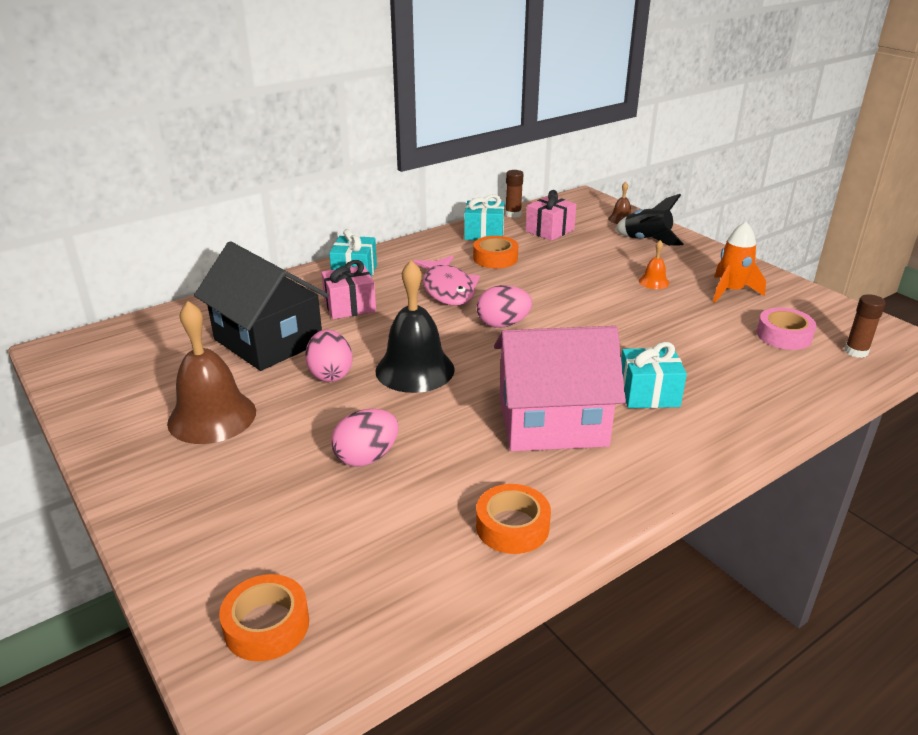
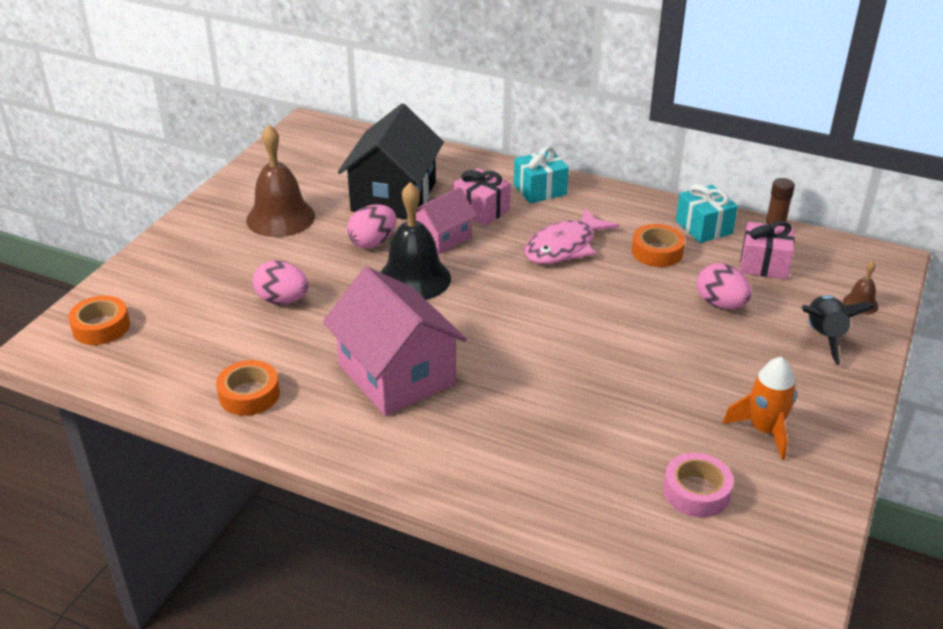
camera: 60 degrees right, 5 degrees up
pink egg [477,285,532,328] -> pink egg moved to [697,263,752,309]
turquoise gift [621,342,687,408] -> none
orange bell [639,240,669,289] -> none
brown glue stick [844,294,886,358] -> none
none -> pink house [416,187,477,254]

